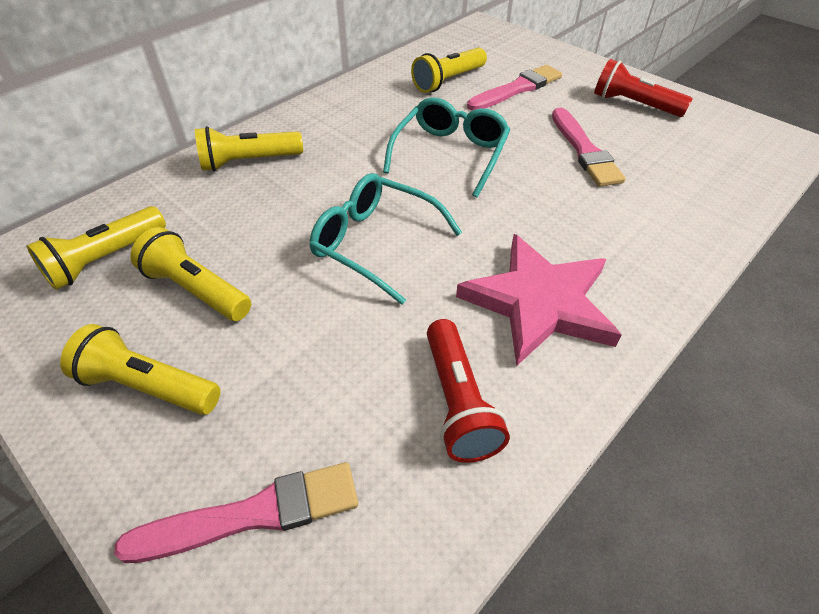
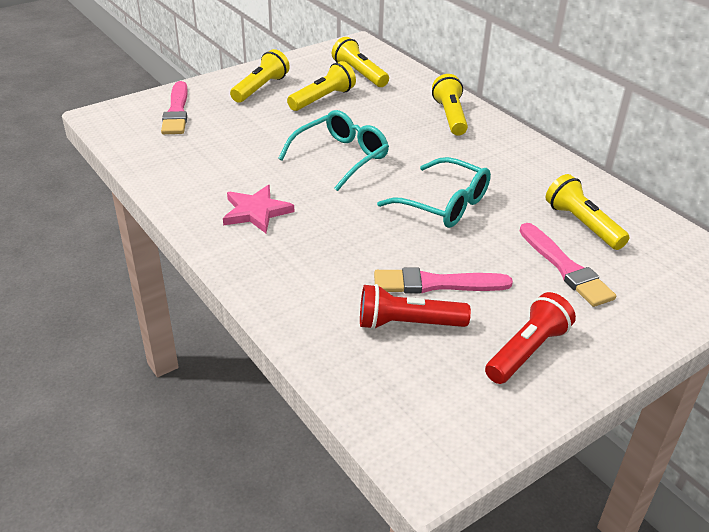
camera: 100 degrees right, 10 degrees down
red flashlight [427,319,510,463] -> red flashlight moved to [360,284,471,330]
pink star [456,234,622,366] -> pink star [223,185,294,233], size x0.64

